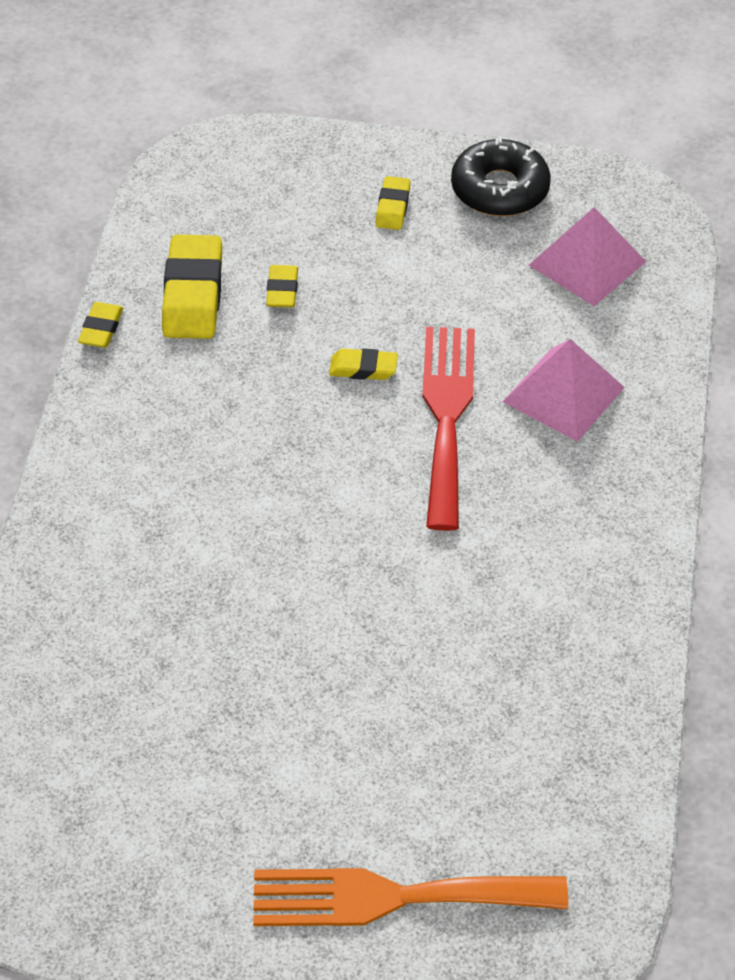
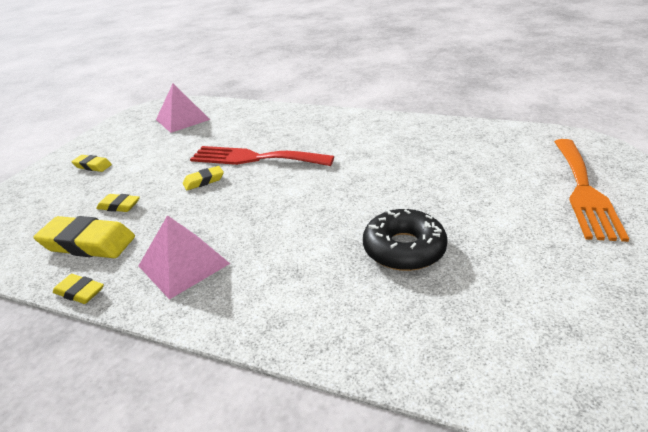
camera: 75 degrees left, 15 degrees down
yellow eraser [329,348,398,380] -> yellow eraser turned 45 degrees clockwise [183,166,224,190]
black donut [451,136,551,216] -> black donut moved to [363,209,448,271]
pink pyramid [503,339,625,442] -> pink pyramid moved to [139,215,230,300]

